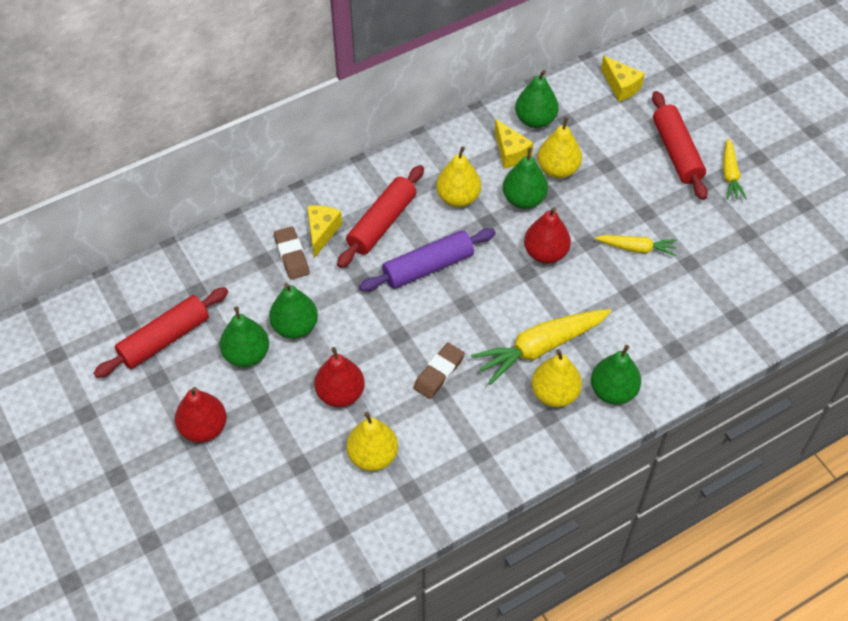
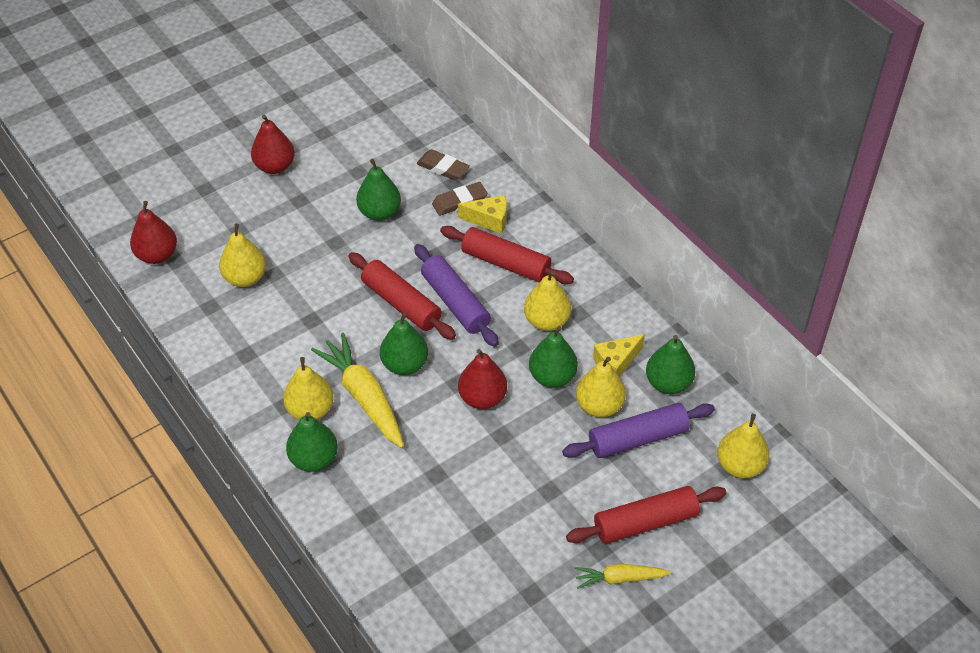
camera: 85 degrees right, 5 degrees down
red rolling pin [94,287,228,378] -> red rolling pin moved to [349,252,456,340]
green pear [220,306,269,367] -> green pear moved to [380,312,428,375]
red pear [314,347,365,407] -> red pear moved to [130,201,177,264]
brown eraser [413,343,465,399] -> brown eraser moved to [417,149,470,180]
yellow carrot [595,235,677,256] -> none
yellow cheese [601,56,645,101] -> yellow pear [717,413,769,478]
none -> purple rolling pin [562,403,715,458]

